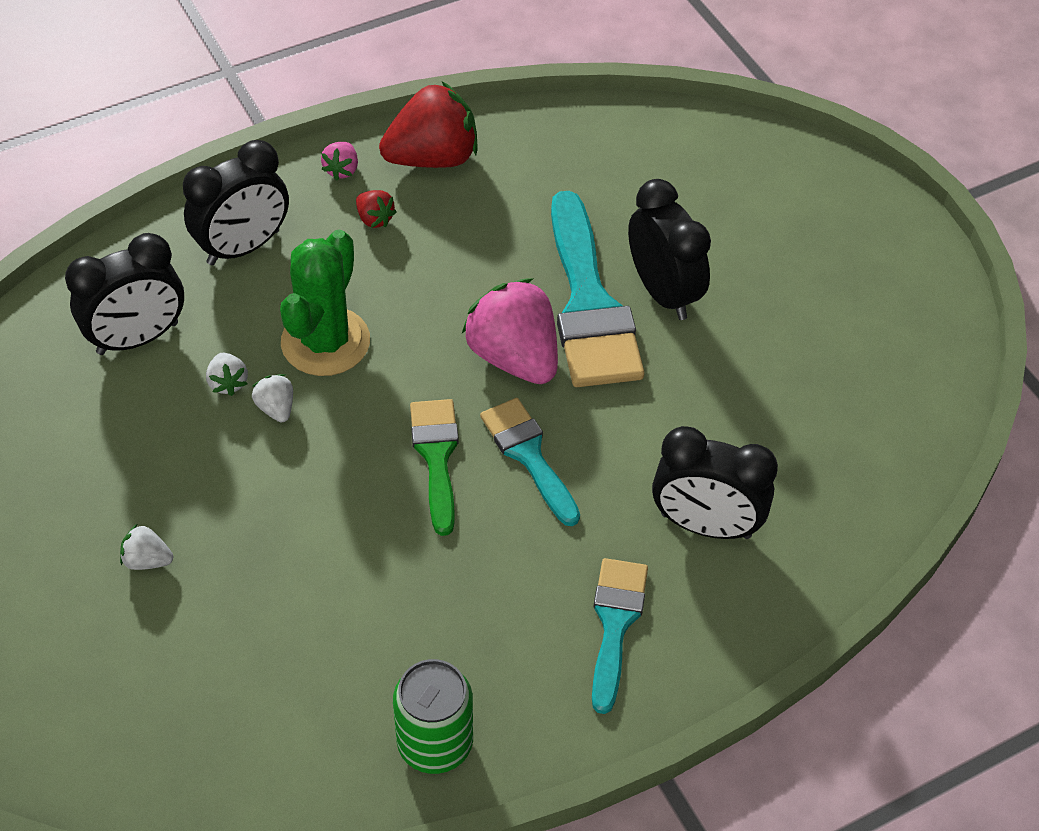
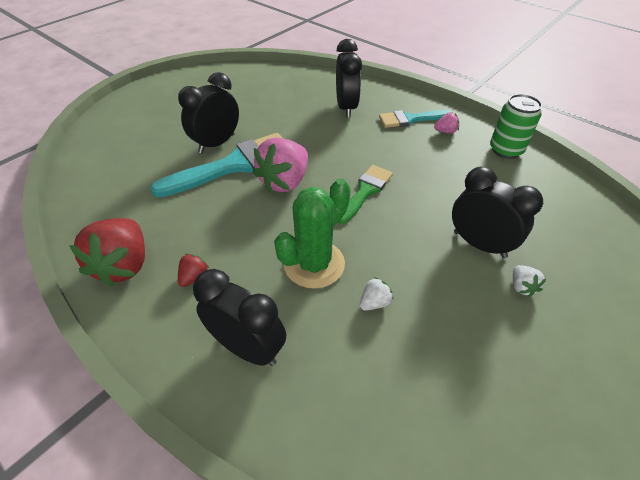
camera: 110 degrees left, 5 degrees down
black clock [65,233,184,355] -> black clock moved to [452,167,543,258]
white strawberry [252,374,293,423] -> none
green cactus [280,230,370,376] -> green cactus turned 45 degrees counterclockwise [274,179,351,289]
pink strawberry [321,142,358,180] -> pink strawberry moved to [434,112,459,133]
red strawberry [379,81,478,168] -> red strawberry turned 135 degrees counterclockwise [69,218,145,287]
green brush [410,399,459,536] -> green brush turned 150 degrees clockwise [338,165,393,224]
turquoise brush [480,398,580,526] -> none

